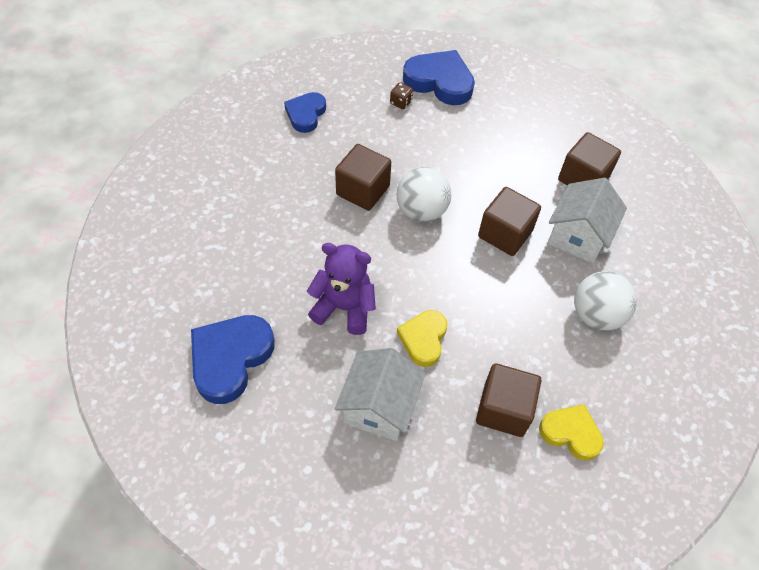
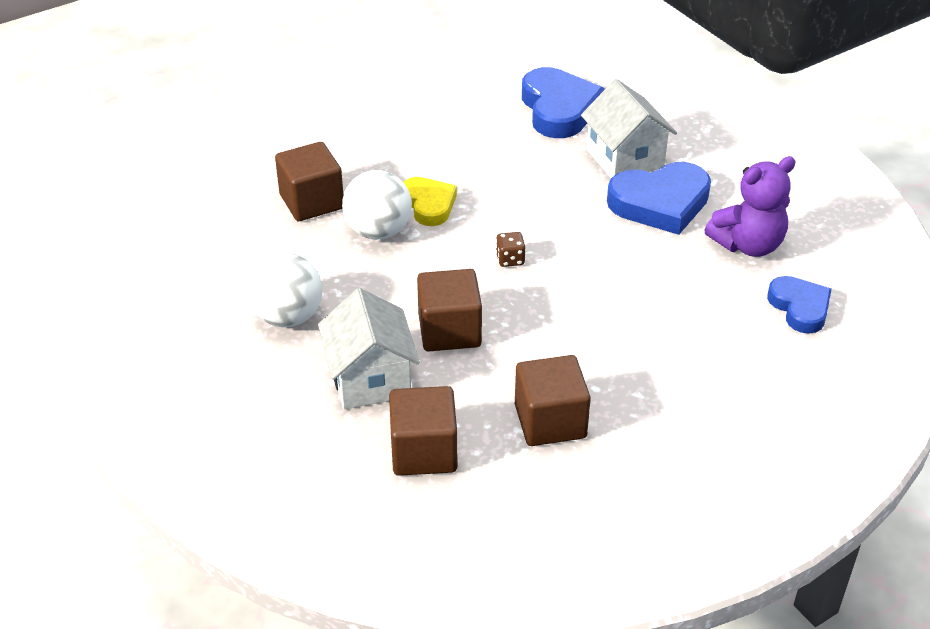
camera: 140 degrees right, 15 degrees down
purple teddy bear [307,243,376,335] -> purple teddy bear moved to [704,156,796,257]
brown cube [335,144,391,211] -> brown cube moved to [515,355,591,446]
white house [335,348,425,441] -> white house moved to [581,79,677,178]
brown dice [390,82,413,110] -> brown dice moved to [496,232,525,267]
white ball [397,167,451,222] -> white ball moved to [342,170,412,240]
blue heart [403,50,475,105] -> blue heart moved to [607,162,711,235]
yellow heart [539,404,604,461] -> none

